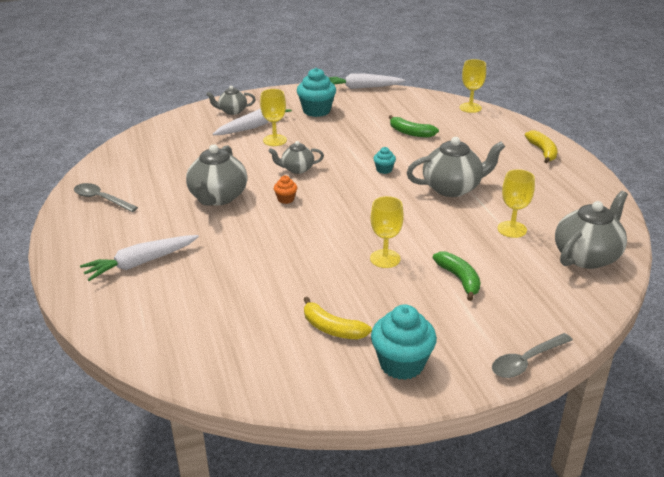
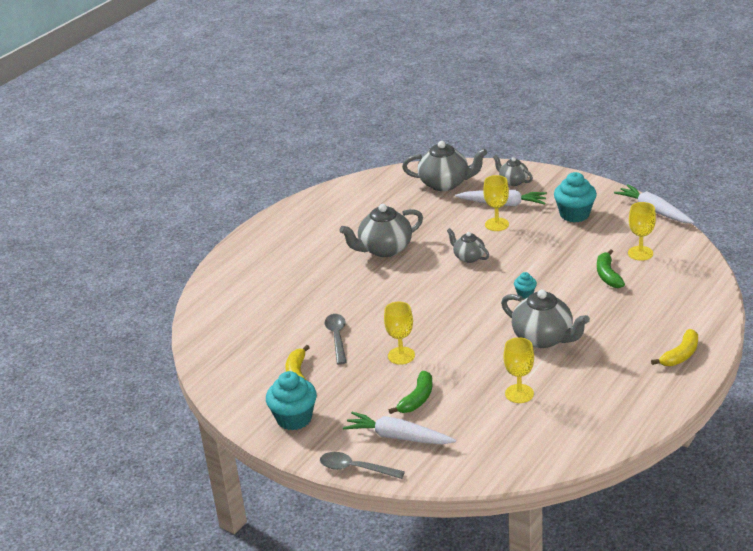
camera: 55 degrees right, 0 degrees up
grey spoon [74,183,138,212] -> grey spoon moved to [325,314,347,365]
white carrot [80,235,199,281] -> white carrot moved to [343,412,456,444]
orange cupcake [274,176,297,204] -> none
yellow goblet [459,59,486,113] -> yellow goblet moved to [628,202,656,261]
grey teapot [555,191,628,269] -> grey teapot moved to [402,141,487,191]

